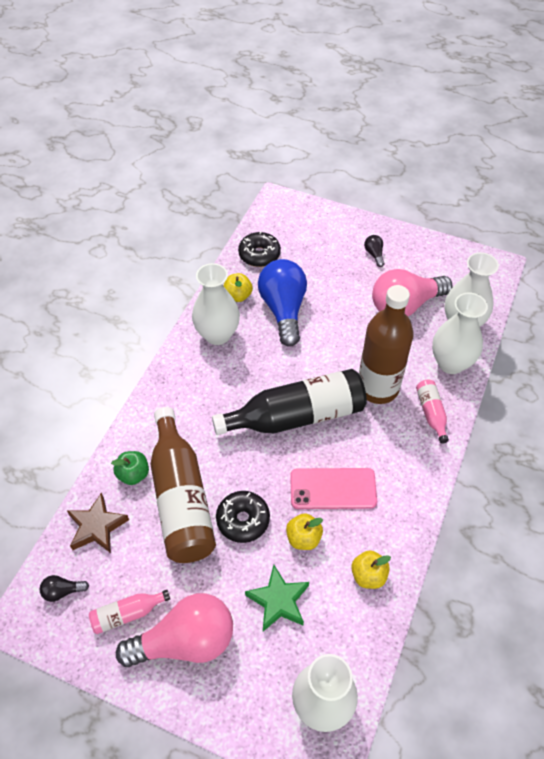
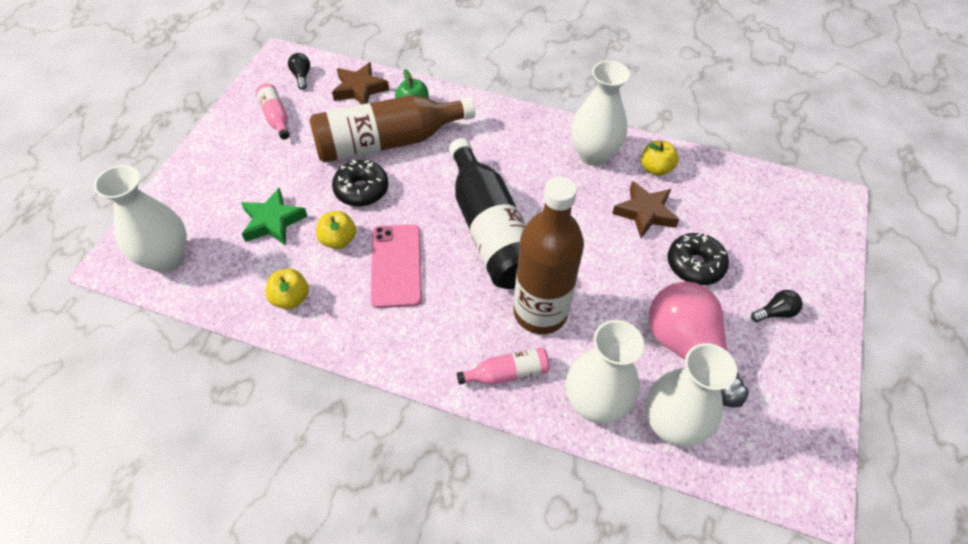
camera: 85 degrees right, 0 degrees up
pink light bulb [116,593,233,667] -> none
black donut [238,231,281,267] -> black donut moved to [667,233,729,285]
blue light bulb [258,259,307,347] -> brown star [612,181,679,238]

